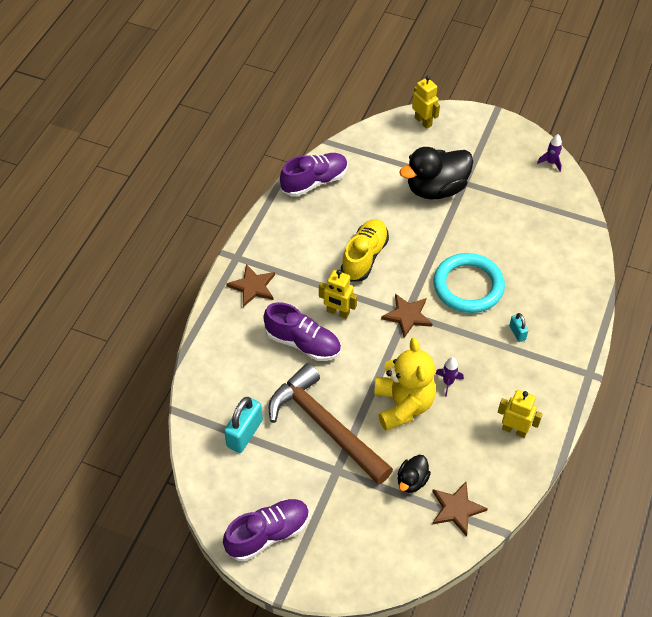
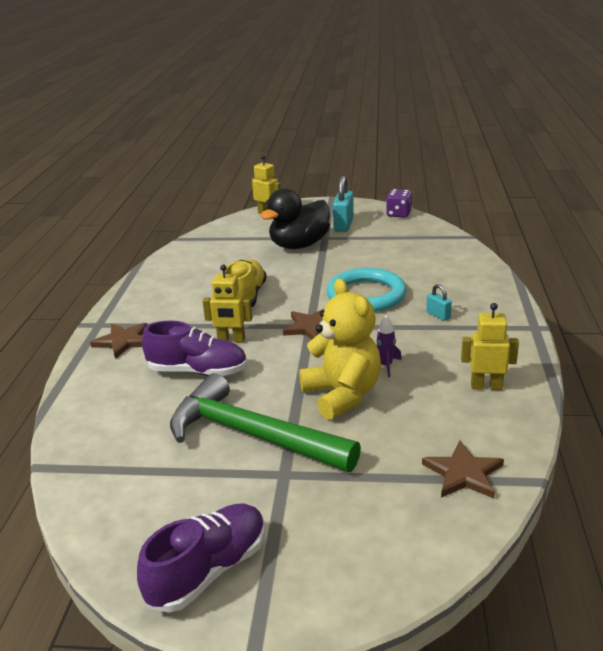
camera: 15 degrees left, 25 degrees down
turquoise padlock [224,397,263,453] -> turquoise padlock moved to [333,176,354,232]
brown hammer [269,363,393,485] -> green hammer [170,373,361,472]
purple shoe [280,153,348,197] -> none
black duck [398,455,431,493] -> none
purple rocket [537,134,562,172] -> purple dice [386,189,412,218]

